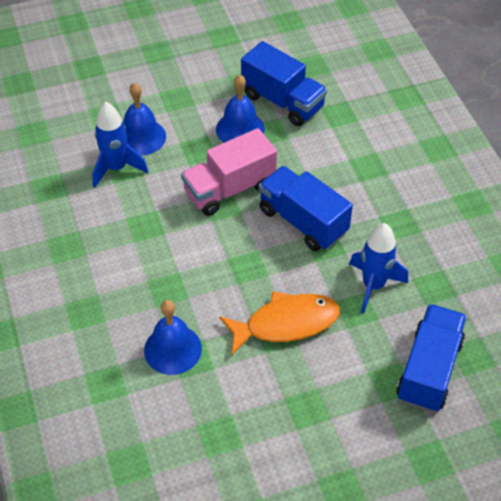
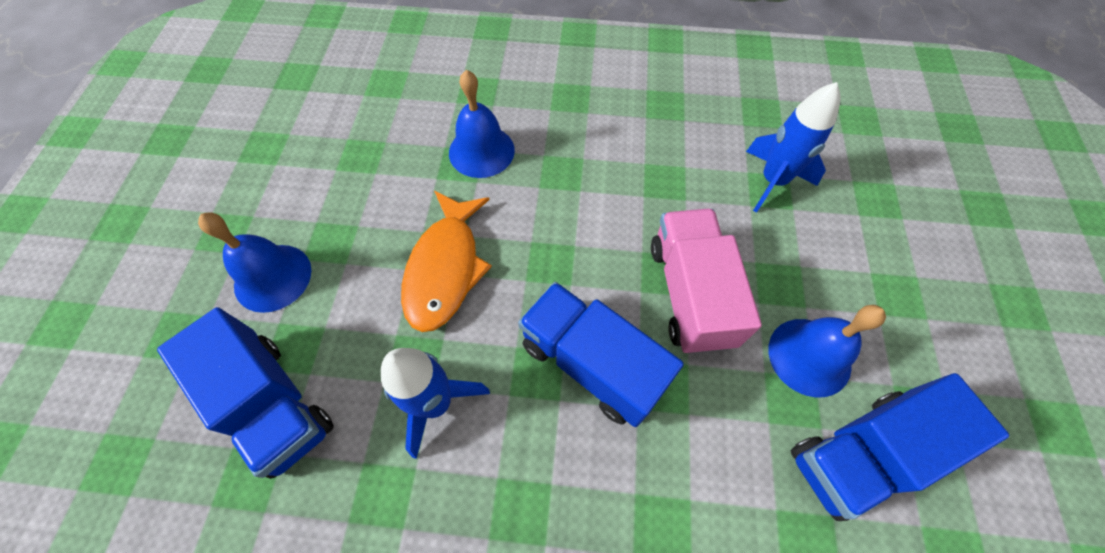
camera: 115 degrees right, 10 degrees up
blue bell [123,82,166,156] -> blue bell moved to [198,213,311,313]
blue truck [259,166,353,251] -> blue truck turned 120 degrees counterclockwise [518,282,684,427]

